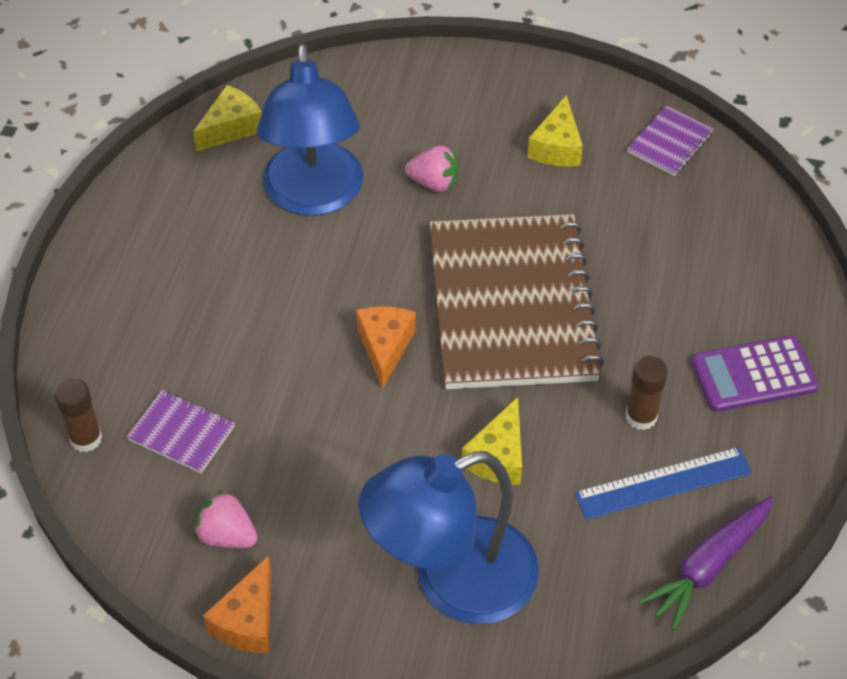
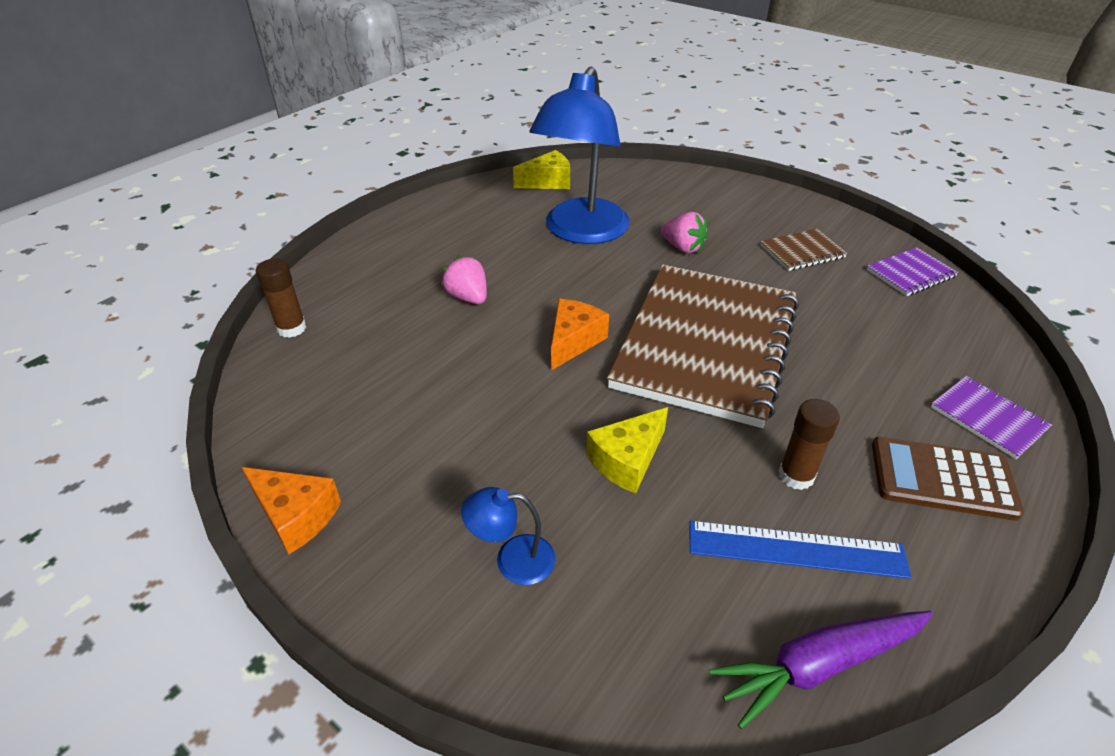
camera: 25 degrees right, 10 degrees down
purple notebook [127,390,235,473] -> purple notebook moved to [931,376,1052,459]
pink strawberry [194,490,258,548] -> pink strawberry moved to [441,255,487,304]
orange cheese [203,556,271,653] -> orange cheese turned 105 degrees counterclockwise [241,467,341,554]
blue lamp [359,451,539,624] -> blue lamp [461,487,556,585], size x0.42
yellow cheese [527,95,583,167] -> brown notebook [761,229,847,271]
purple calculator [691,336,819,412] -> brown calculator [872,437,1024,521]

